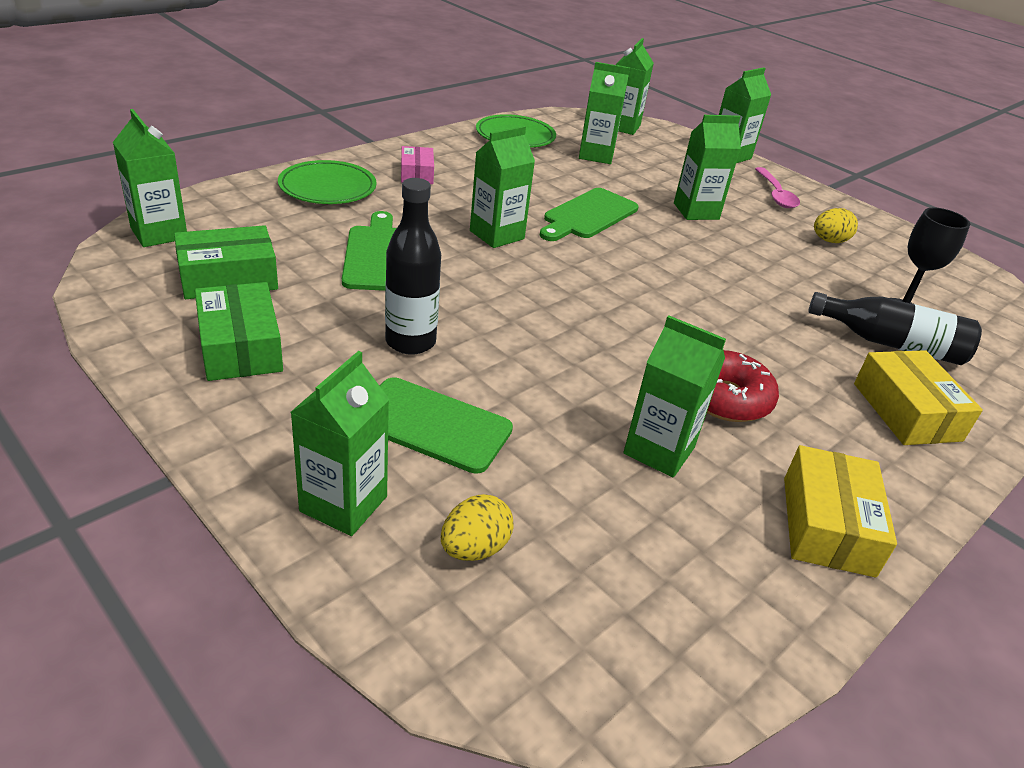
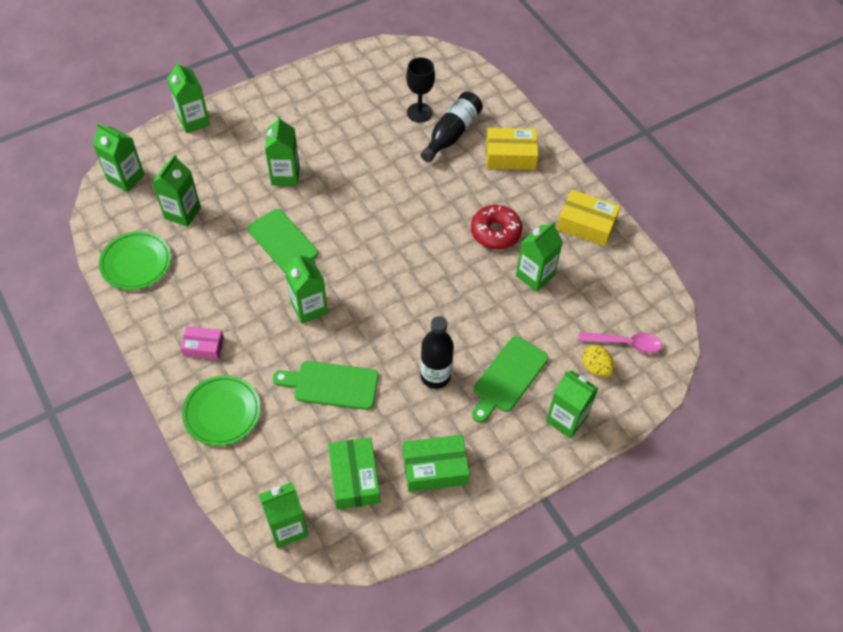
camera: 75 degrees left, 20 degrees up
pink spoon [755,167,800,208] -> pink spoon moved to [579,332,662,353]
yellow egg [814,208,858,243] -> none

